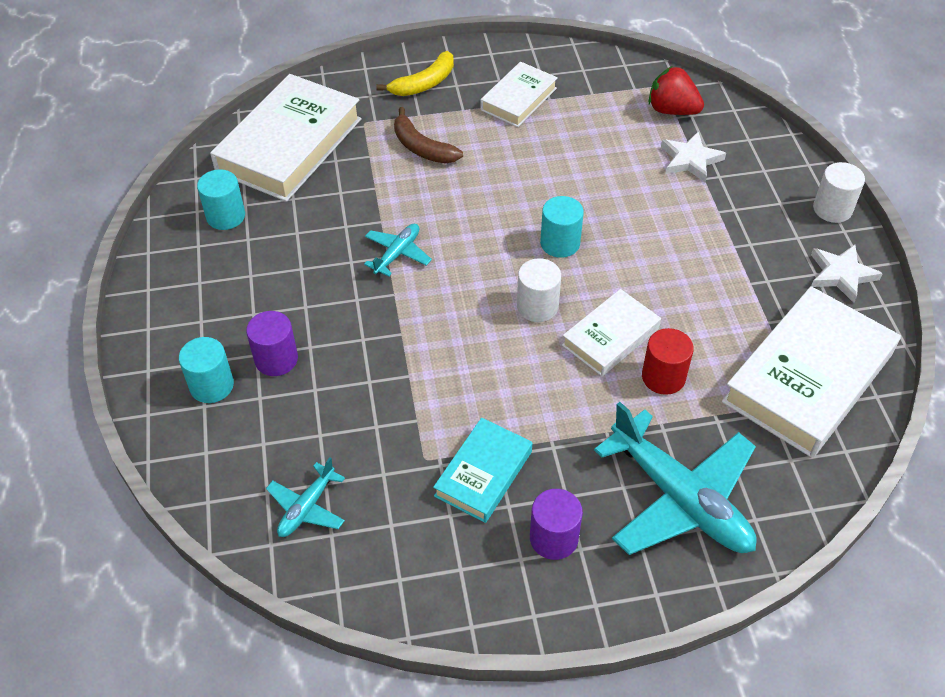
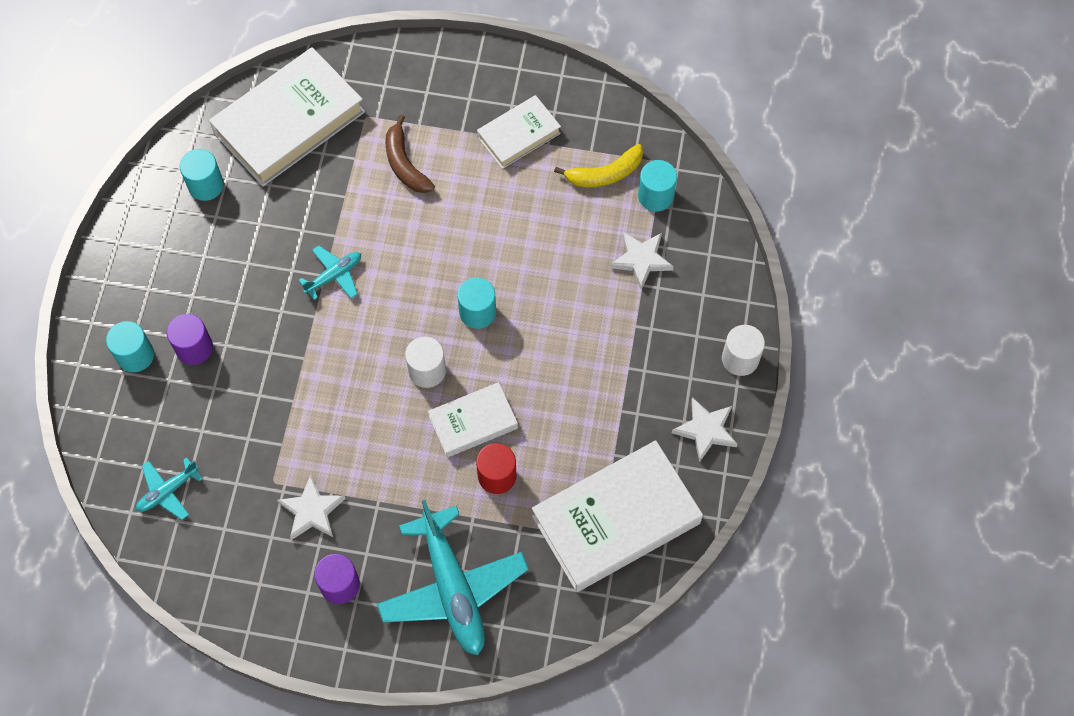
camera: 20 degrees right, 15 degrees up
yellow banana [376,51,454,96] -> yellow banana moved to [554,144,643,187]
turquoise book [433,418,532,523] -> white star [277,475,346,540]
red strawberry [648,66,704,115] -> turquoise cylinder [638,160,677,212]

